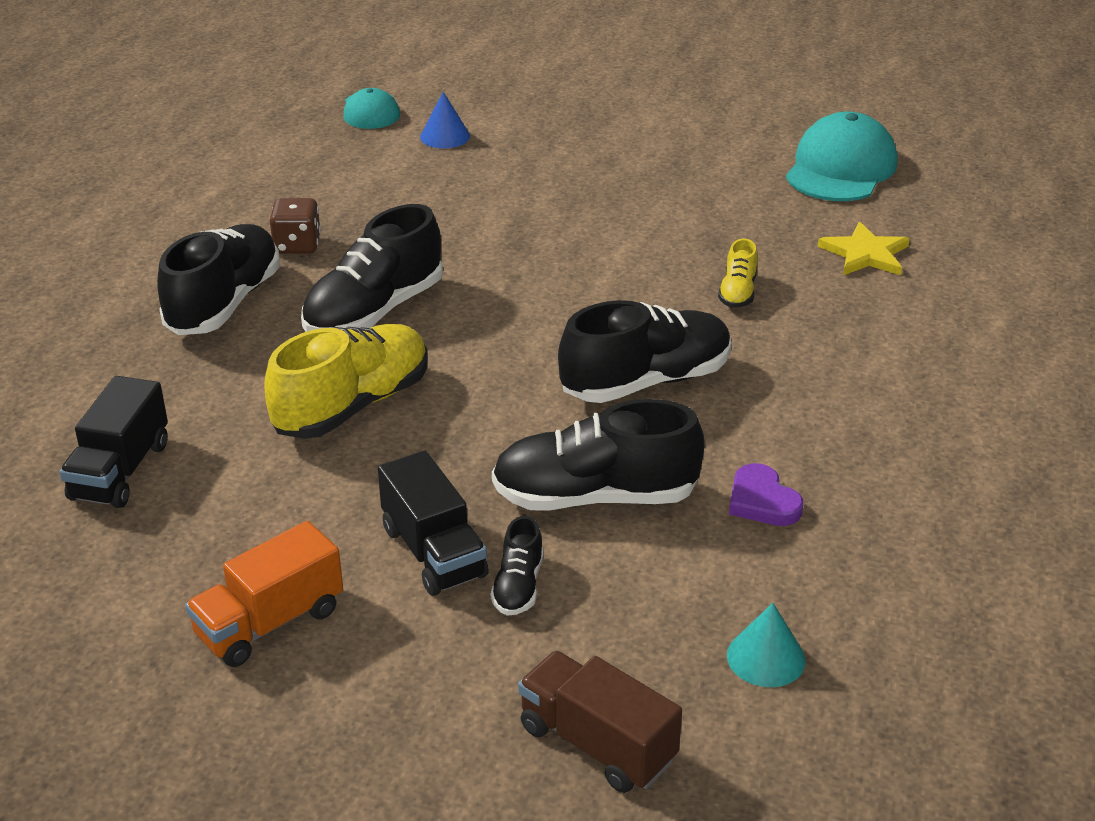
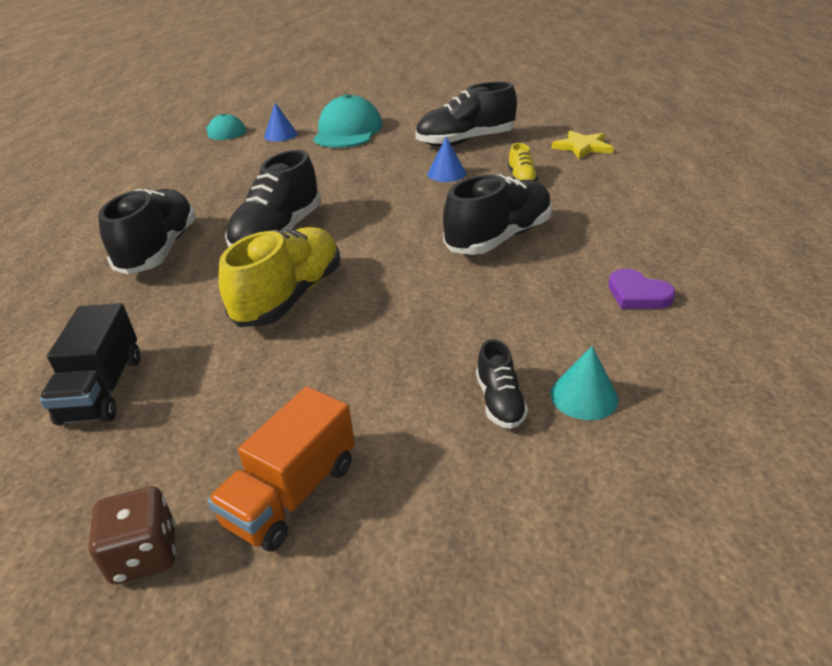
camera: 15 degrees left, 0 degrees up
brown dice [270,198,321,254] -> brown dice moved to [89,487,176,584]
black truck [378,451,489,596] -> none
black shoe [492,399,705,510] -> black shoe moved to [415,82,517,147]
brown truck [518,651,682,793] -> none
turquoise cone [727,603,806,687] -> turquoise cone moved to [550,346,619,420]
turquoise cap [786,112,897,201] -> turquoise cap moved to [313,94,383,148]
none -> blue cone [428,137,466,182]

